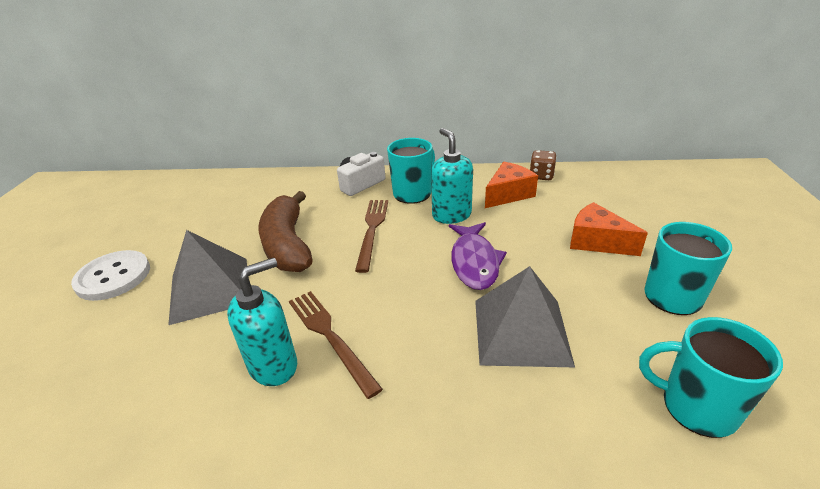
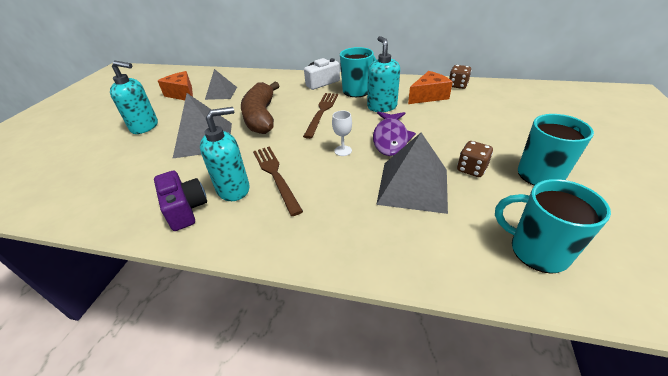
camera: 10 degrees right, 5 degrees up
white button [71,250,150,301] -> turquoise soap dispenser [110,61,158,134]
orange cheese [570,202,648,256] -> orange cheese moved to [158,71,193,100]
none -> purple camera [154,171,207,231]
none -> grey pyramid [205,69,237,100]
none -> white goblet [332,111,352,156]
none -> brown dice [457,141,493,177]

